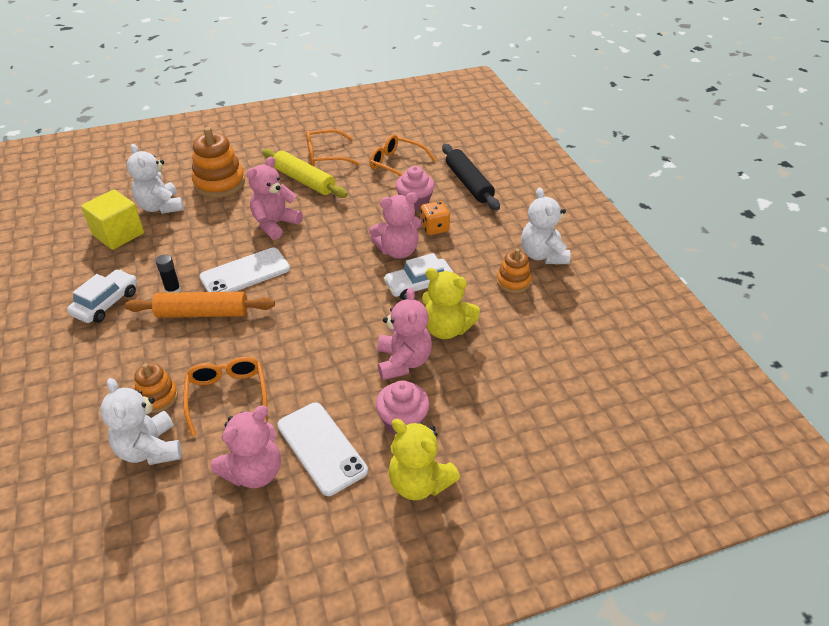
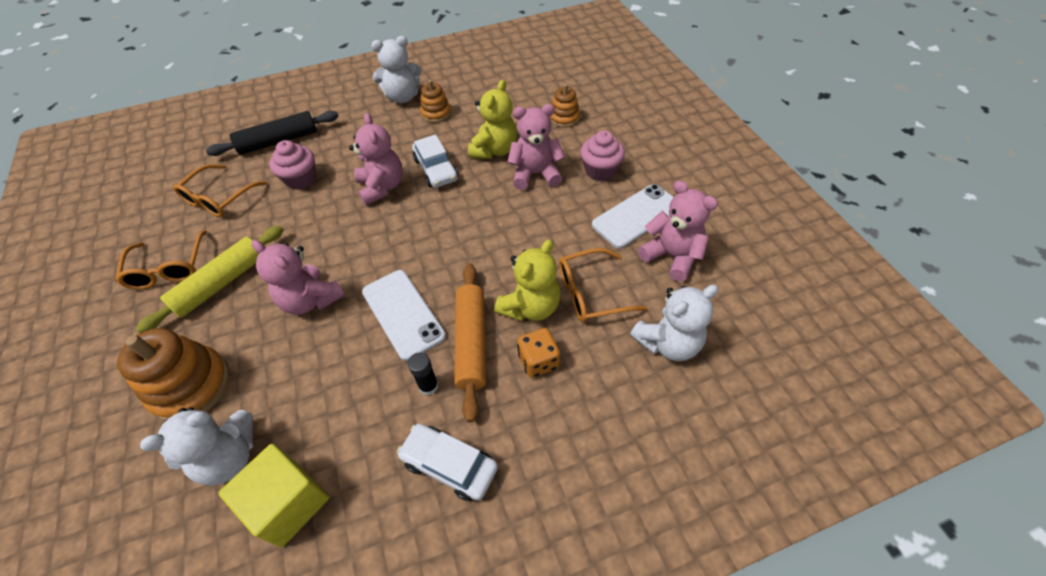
camera: 90 degrees left, 10 degrees up
orange stacking toy [134,363,178,413] -> orange stacking toy moved to [550,84,580,128]
yellow teddy bear [388,419,460,500] -> yellow teddy bear moved to [494,239,561,321]
orange dice [420,201,450,235] -> orange dice moved to [517,328,560,378]

